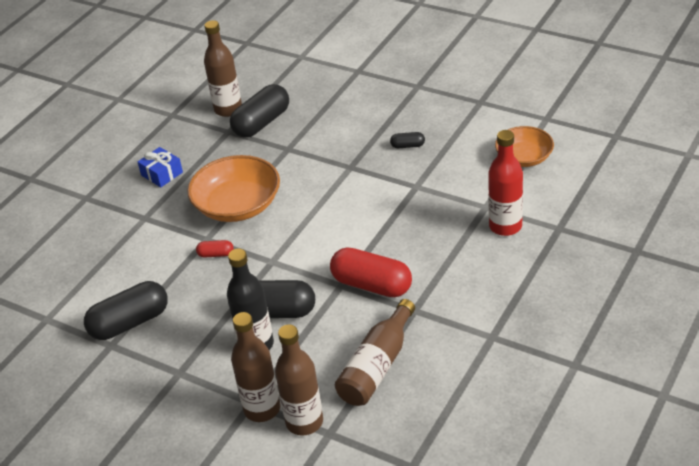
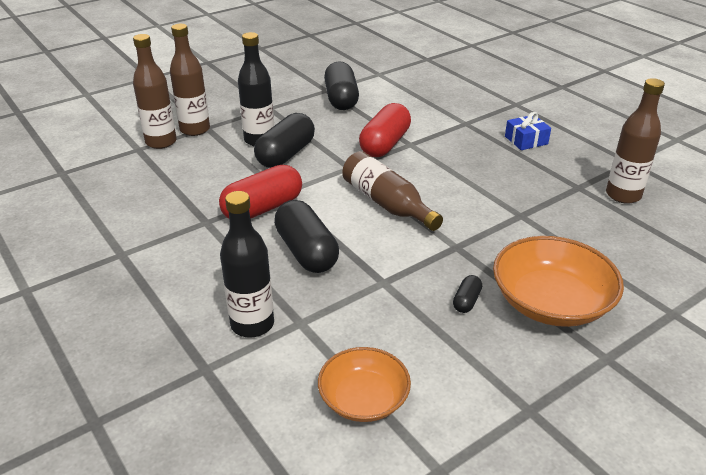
camera: 110 degrees right, 5 degrees down
orange bowl [187,155,280,222] -> orange bowl moved to [493,236,624,327]
red capsule [196,240,234,258] -> red capsule [359,103,411,157], size x2.19
black capsule [230,84,289,138] -> black capsule moved to [274,200,339,273]
brown bottle [335,299,415,406] -> brown bottle moved to [342,151,443,231]
red bottle [488,130,523,236] -> black bottle [220,191,274,338]

